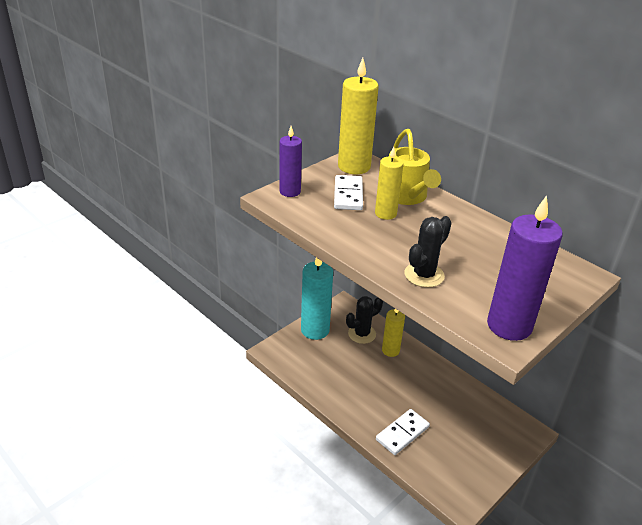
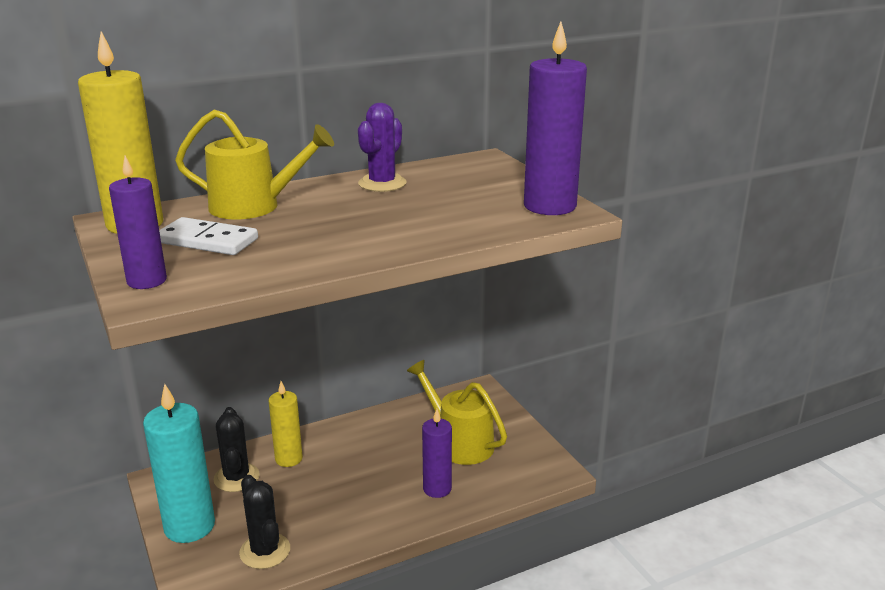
camera: 70 degrees left, 10 degrees down
yellow candle [375,147,404,220] -> none
white domino [376,409,430,455] -> purple candle [422,409,452,498]
black cactus [405,216,451,288] -> black cactus moved to [239,475,290,569]
none -> purple cactus [358,103,407,192]
none -> yellow watering can [407,360,507,465]

